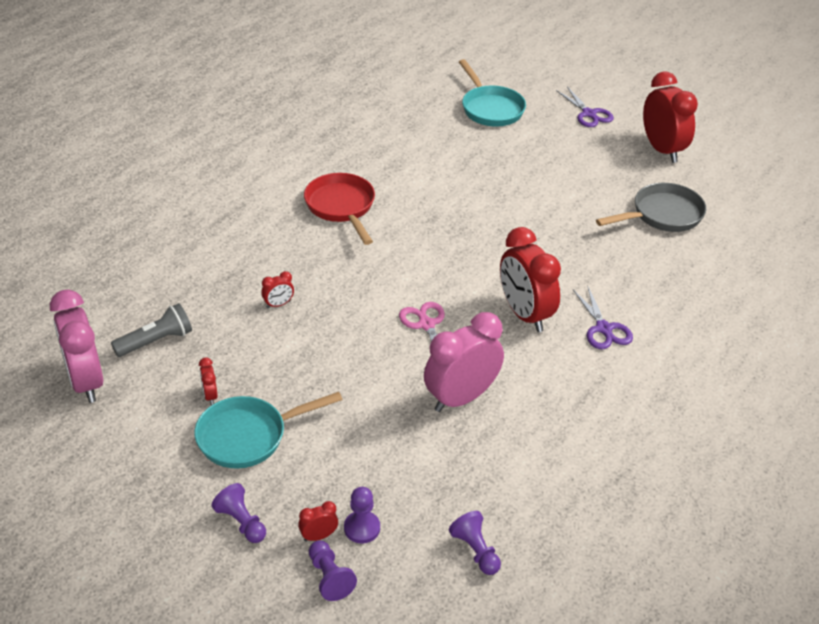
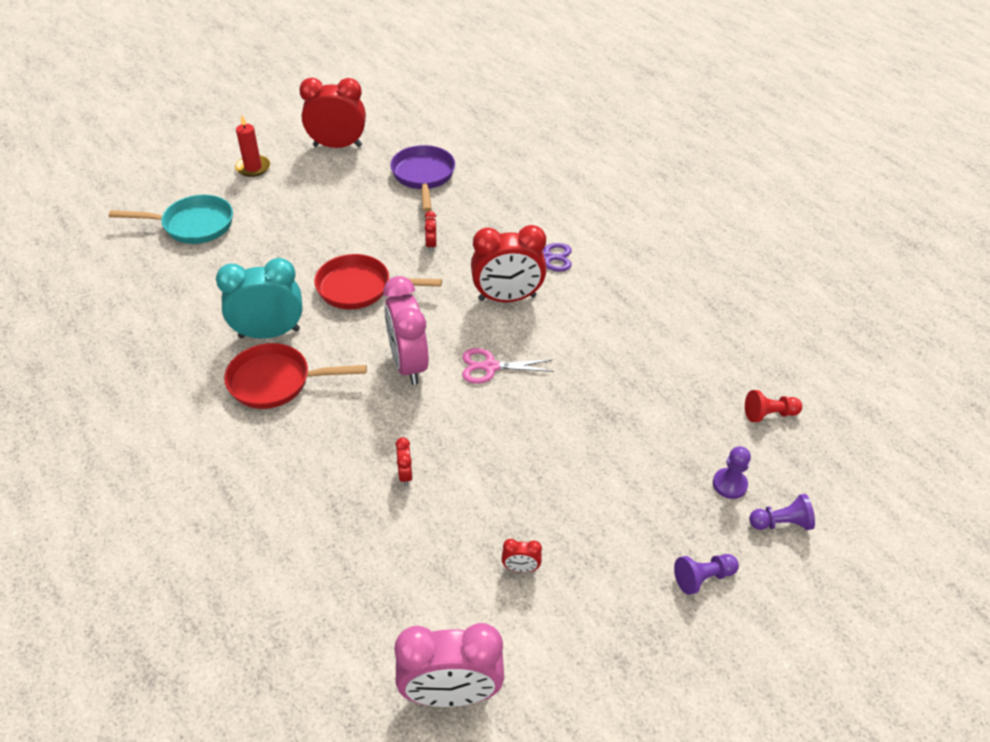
camera: 70 degrees left, 5 degrees up
grey flashlight [111,303,192,357] -> none
turquoise pan [194,392,343,469] -> none
red clock [298,501,338,542] -> red clock moved to [425,211,436,252]
pink clock [424,312,504,412] -> pink clock moved to [383,276,429,385]
purple pawn [449,511,501,575] -> red pawn [745,390,802,422]
purple scissors [556,87,614,127] -> red candle [235,115,270,177]
grey pan [596,183,706,232] -> purple pan [390,145,455,212]
none -> turquoise clock [216,258,303,339]
none -> red pan [314,254,442,309]

